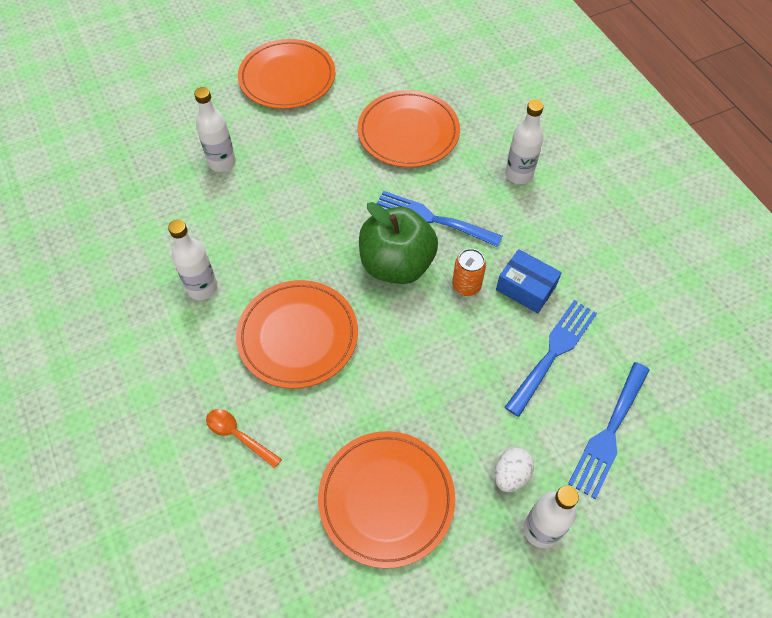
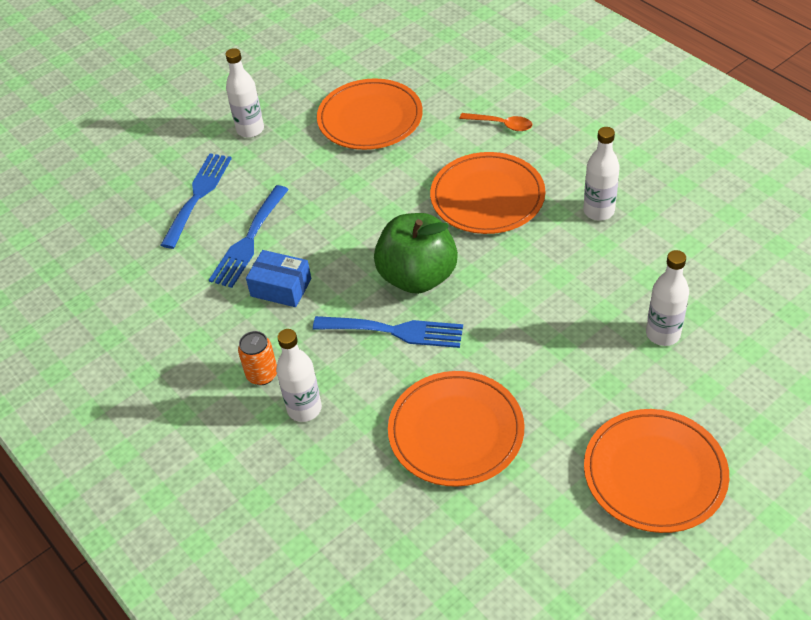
camera: 170 degrees right, 10 degrees down
orange can [452,249,486,296] -> orange can moved to [238,331,277,385]
white egg [495,447,534,492] -> none

